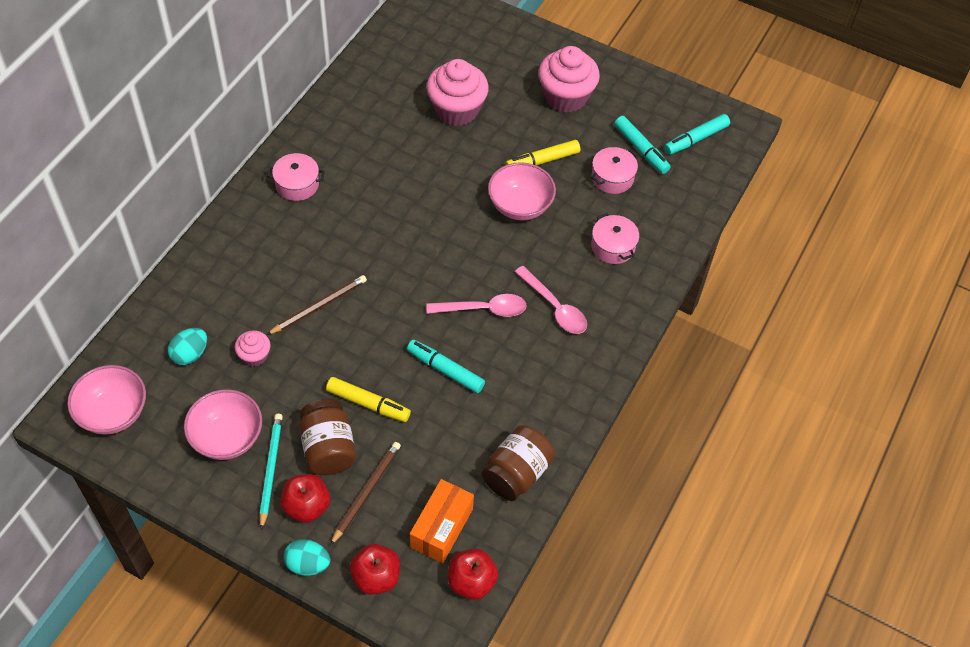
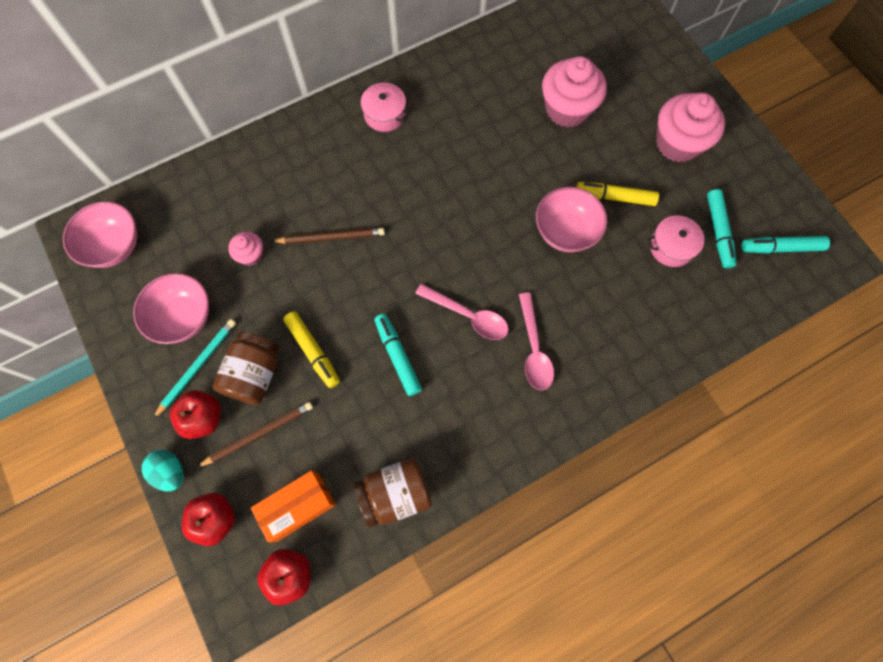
camera: 35 degrees right, 15 degrees up
turquoise egg [168,328,207,365] -> none
pink pot [591,213,639,264] -> none

